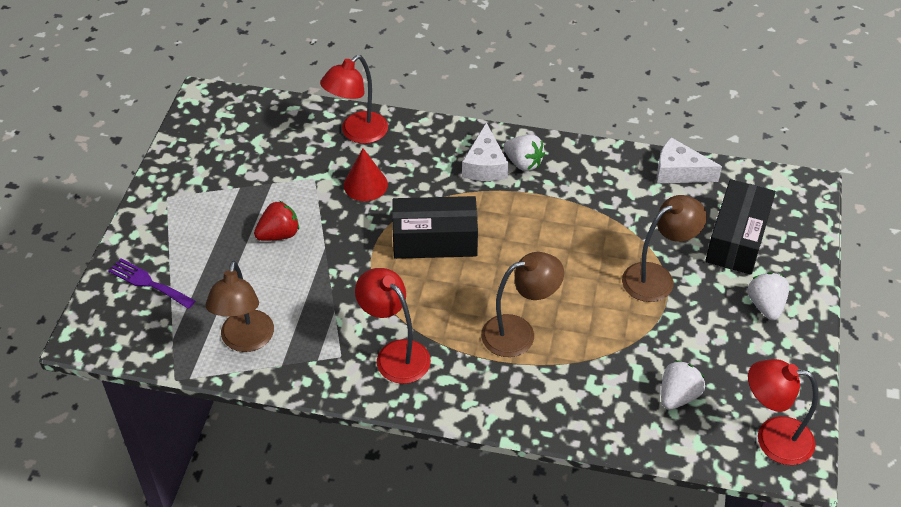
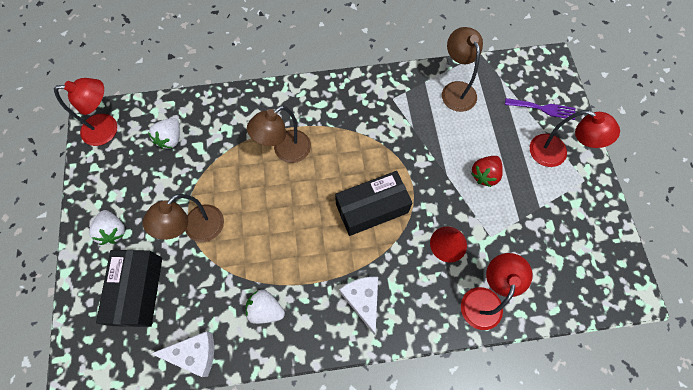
camera: 160 degrees right, 20 degrees up
red lamp [355,268,431,384] -> red lamp moved to [530,110,620,167]
white strawberry [504,134,545,171] -> white strawberry moved to [245,290,285,324]

